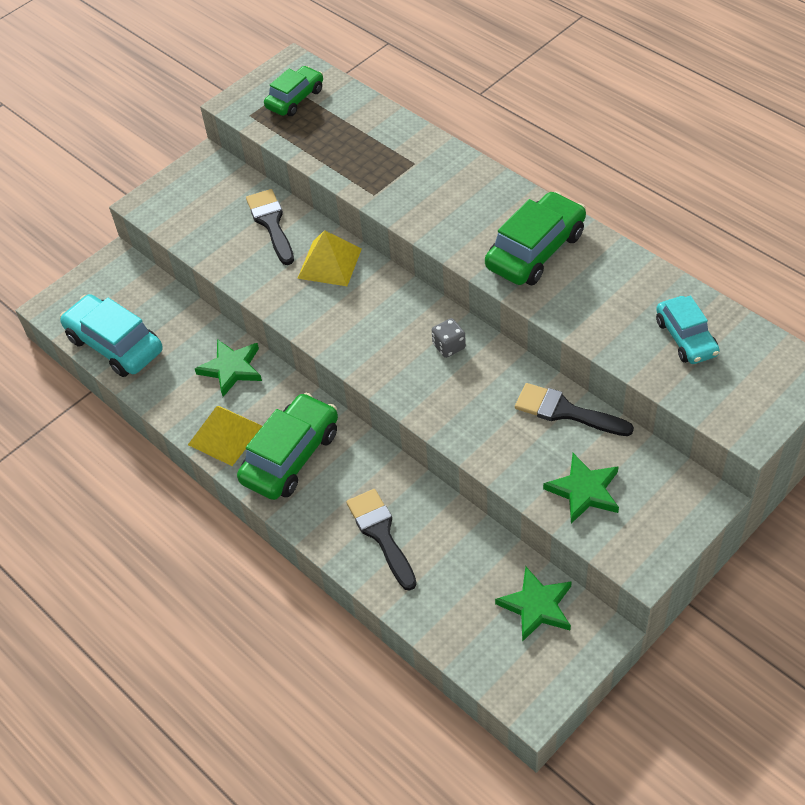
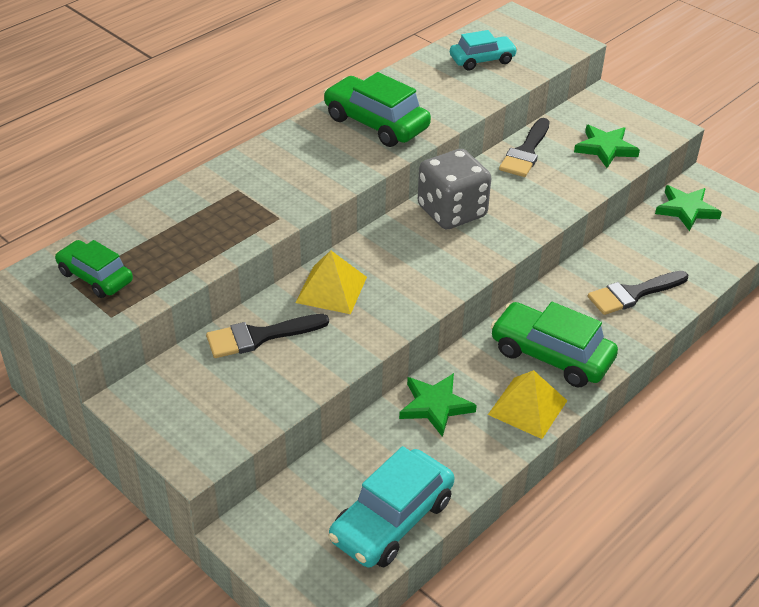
camera: 95 degrees left, 10 degrees down
grey dice [432,318,466,358] -> grey dice [418,149,491,229], size x2.21

